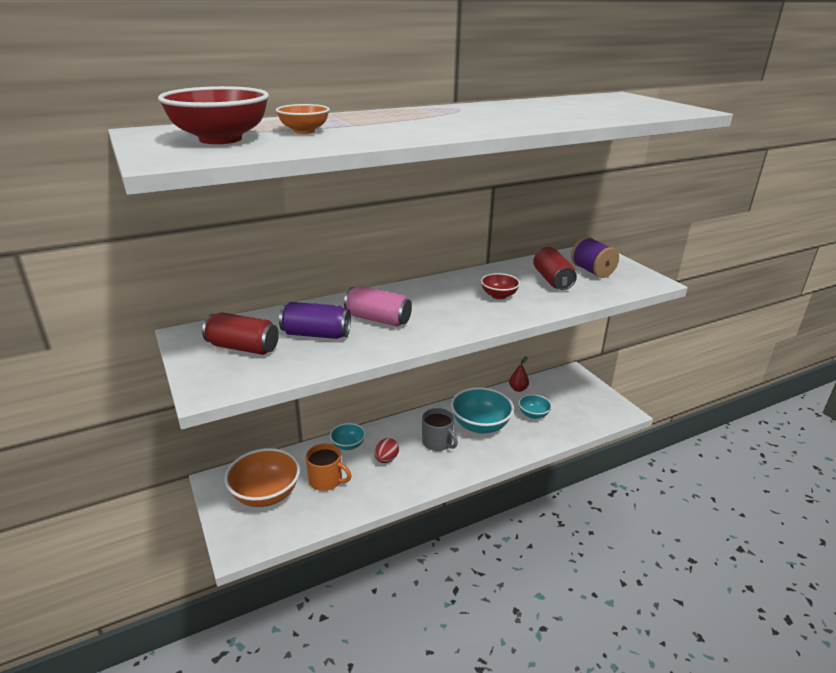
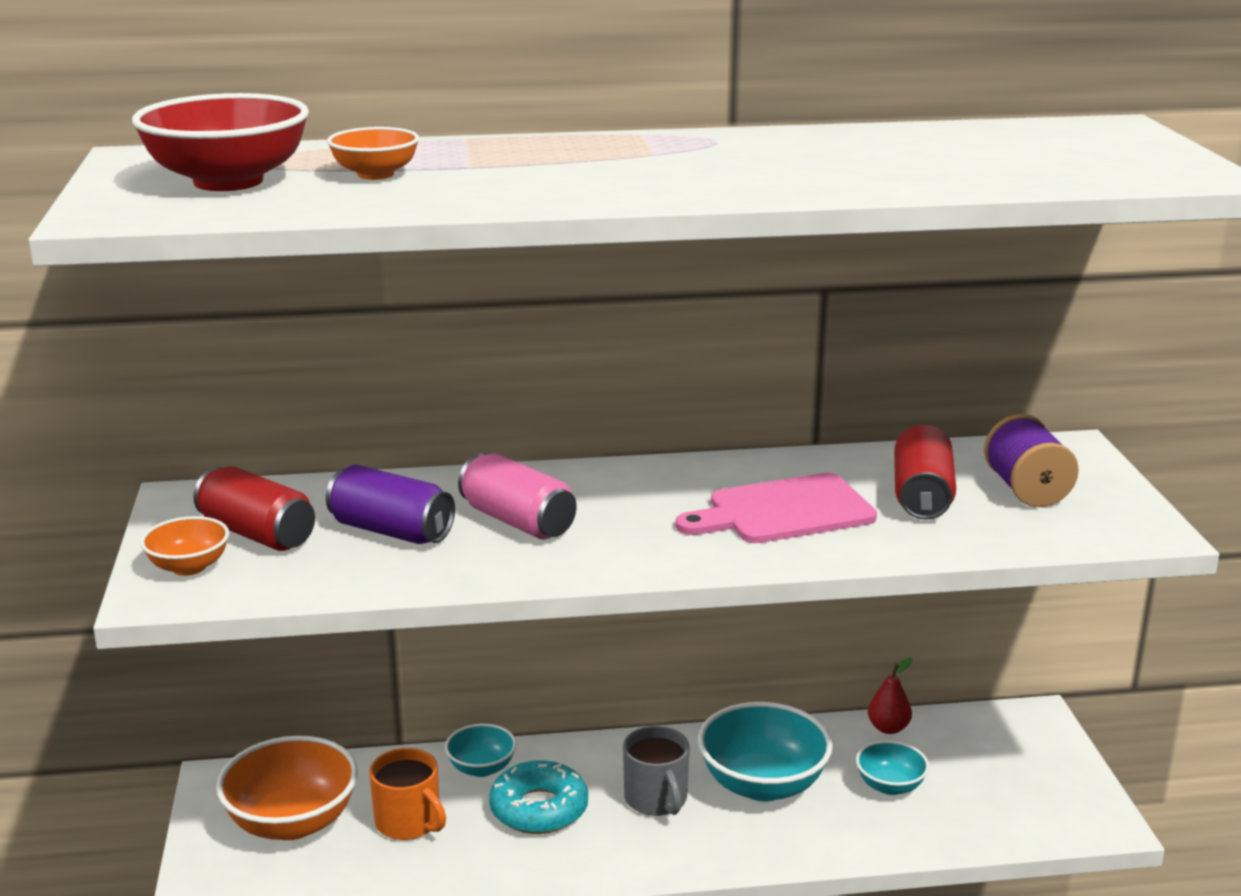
camera: 20 degrees right, 5 degrees down
red egg [375,438,399,463] -> turquoise donut [489,760,588,834]
red bowl [481,273,520,299] -> pink cutting board [675,473,877,543]
none -> orange bowl [140,516,229,576]

